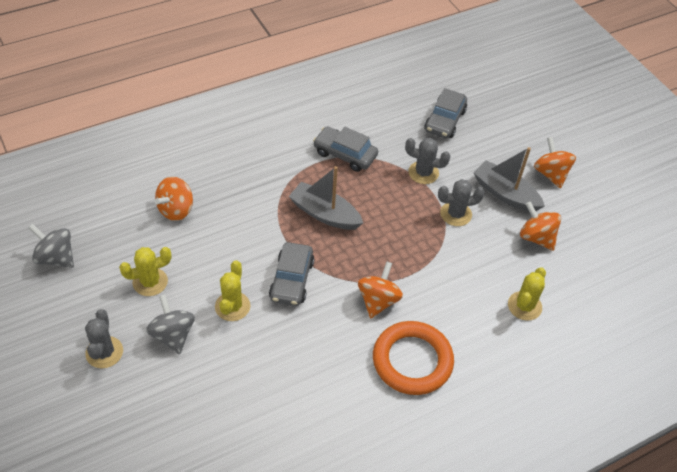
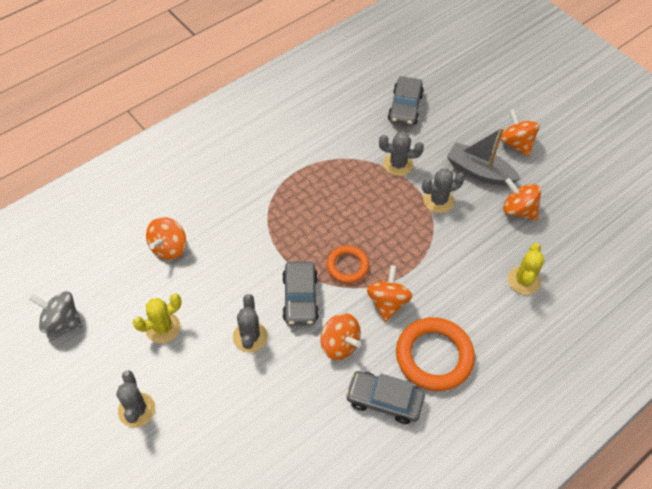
camera: 10 degrees left, 5 degrees up
grey spinning top [146,295,195,355] -> none
yellow cactus [215,260,250,321] -> grey cactus [233,294,268,353]
grey boat [288,166,363,230] -> none
grey car [313,126,378,172] -> grey car moved to [345,371,425,424]
none -> orange spinning top [321,313,361,360]
none -> orange ring [327,245,369,283]

